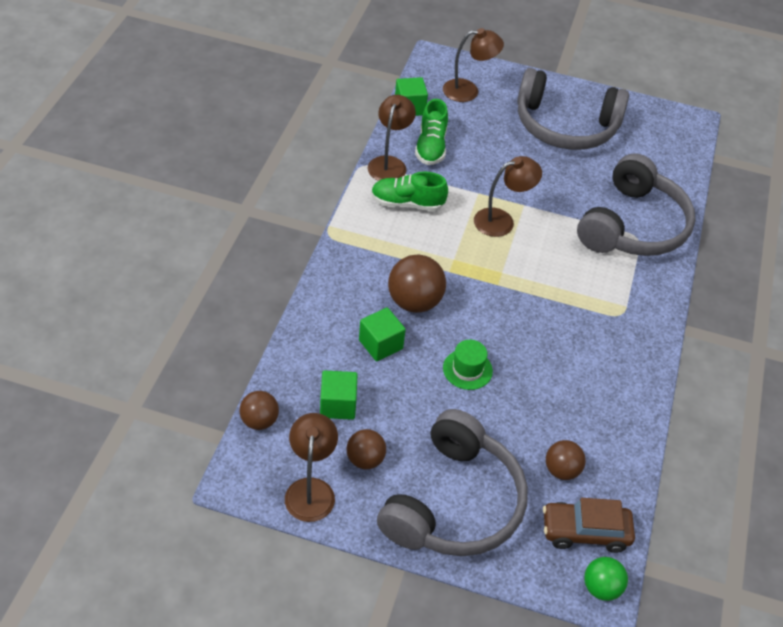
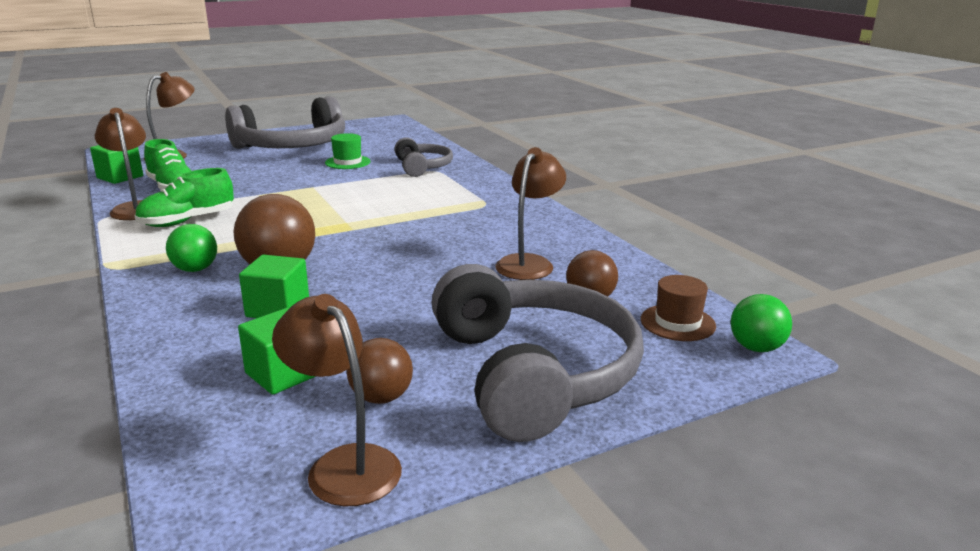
camera: 40 degrees left, 25 degrees down
brown ball [239,391,279,430] -> none
green hat [443,340,493,390] -> green hat moved to [325,133,371,169]
brown lamp [474,156,542,237] -> brown lamp moved to [495,147,566,280]
brown car [543,498,635,553] -> brown hat [641,275,716,341]
grey headphones [577,153,696,256] -> grey headphones [394,137,453,177], size x0.53
none -> green ball [166,224,217,272]

